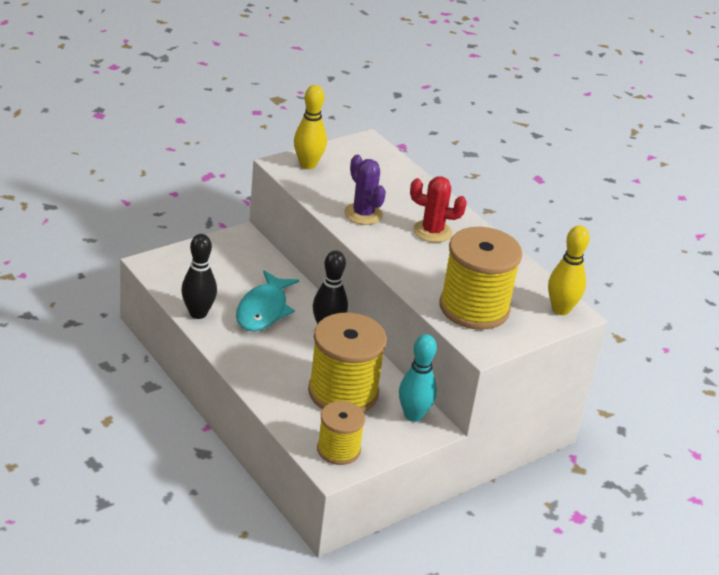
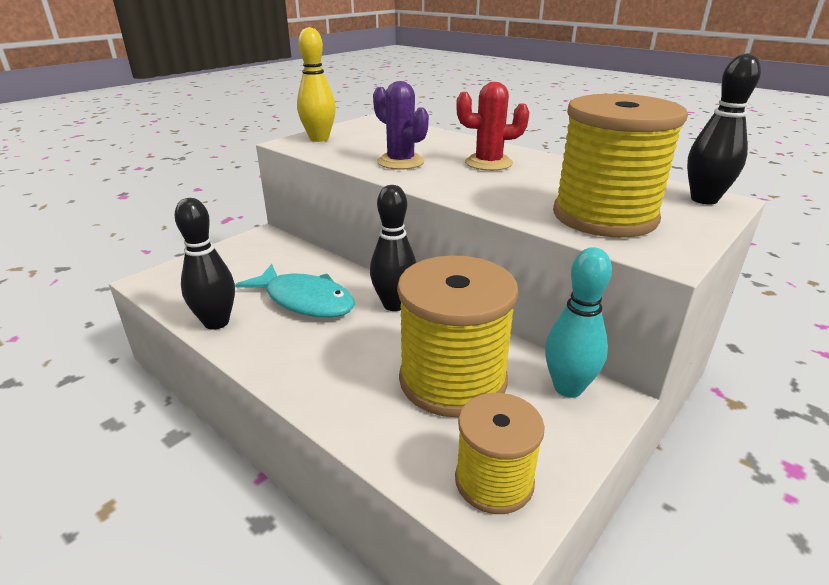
camera: 10 degrees left, 5 degrees down
turquoise fish [236,270,299,331] -> turquoise fish turned 60 degrees counterclockwise [235,264,355,318]
yellow bowling pin [548,225,590,315] -> black bowling pin [687,53,761,204]

